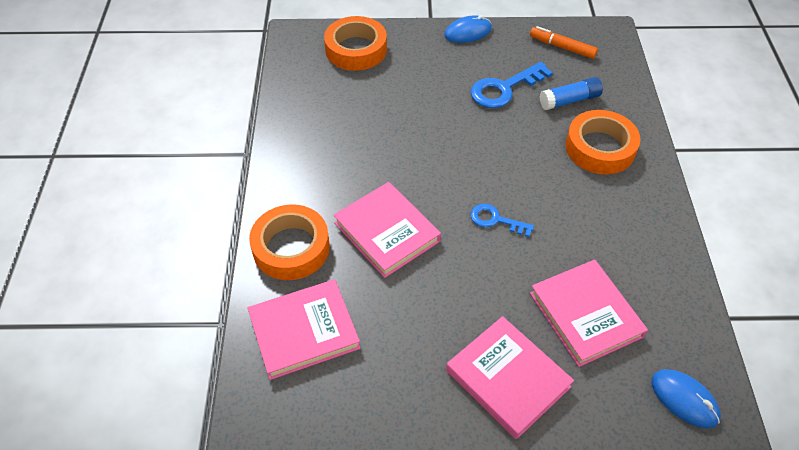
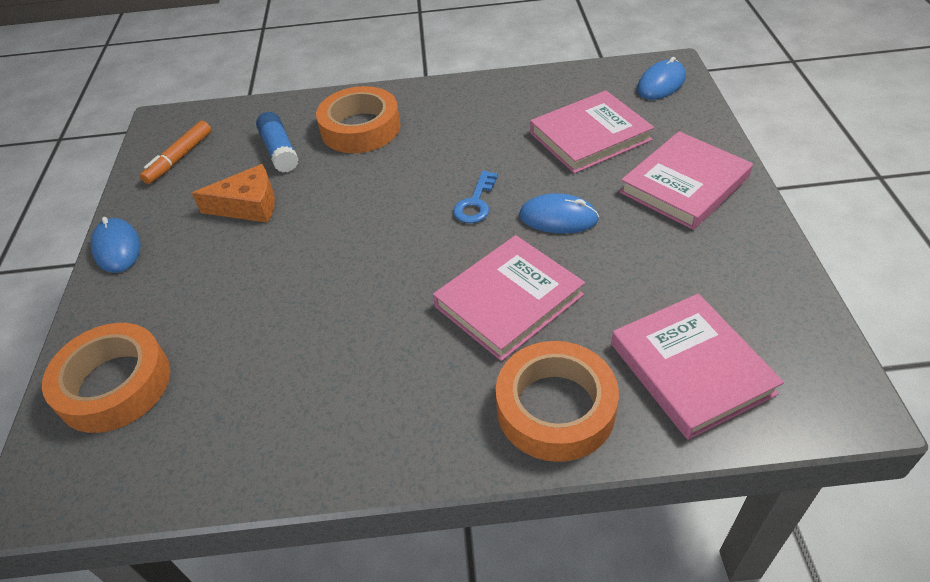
camera: 90 degrees left, 5 degrees down
blue key [471,62,553,108] -> orange cheese [192,164,275,223]
none -> blue mouse [519,193,599,234]

